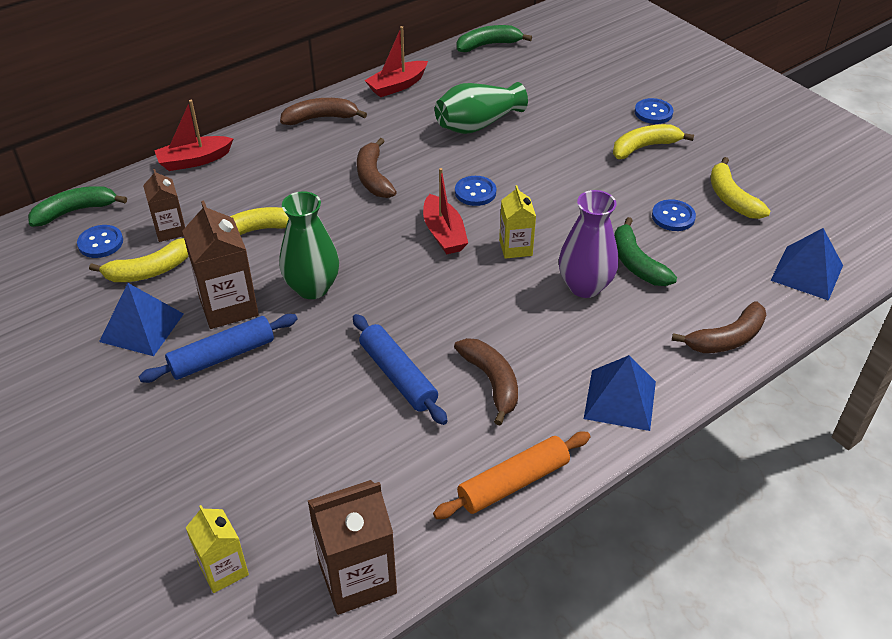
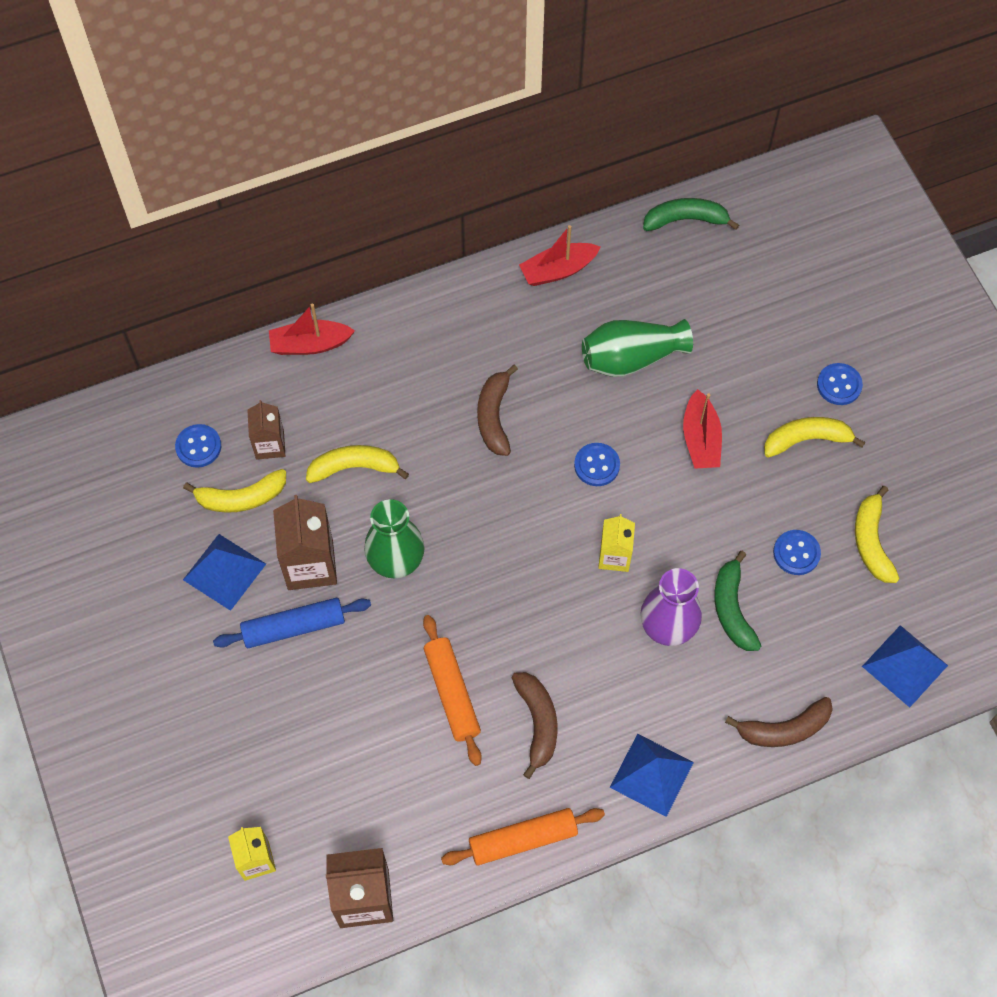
camera: 15 degrees right, 20 degrees up
green banana [28,186,127,227] -> none
brown banana [280,98,367,125] -> none
blue rolling pin [353,314,448,425] -> orange rolling pin [423,615,482,766]
red boat [423,168,468,254] -> red boat moved to [683,389,722,469]

